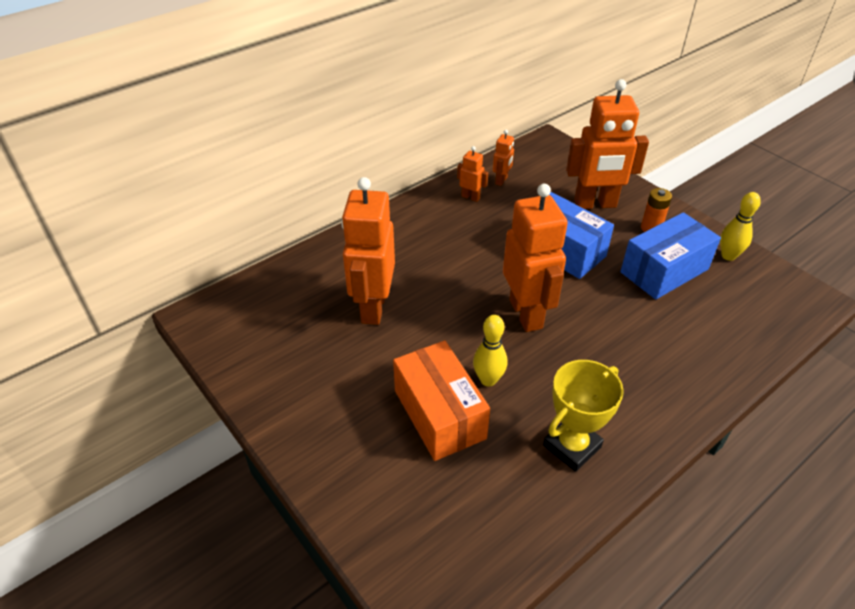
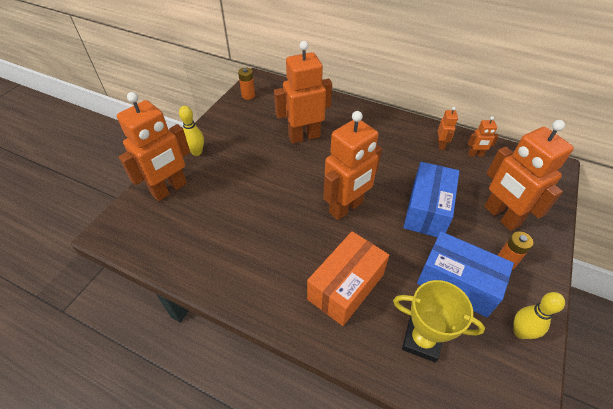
camera: 65 degrees right, 5 degrees up
orange box [393,341,490,461] -> orange box moved to [307,231,389,326]
yellow bowling pin [473,315,507,387] -> yellow bowling pin moved to [179,106,204,156]
yellow trophy [543,360,624,472] -> yellow trophy moved to [393,280,485,362]
none -> orange robot [117,92,190,201]
none -> orange battery [238,68,255,100]

